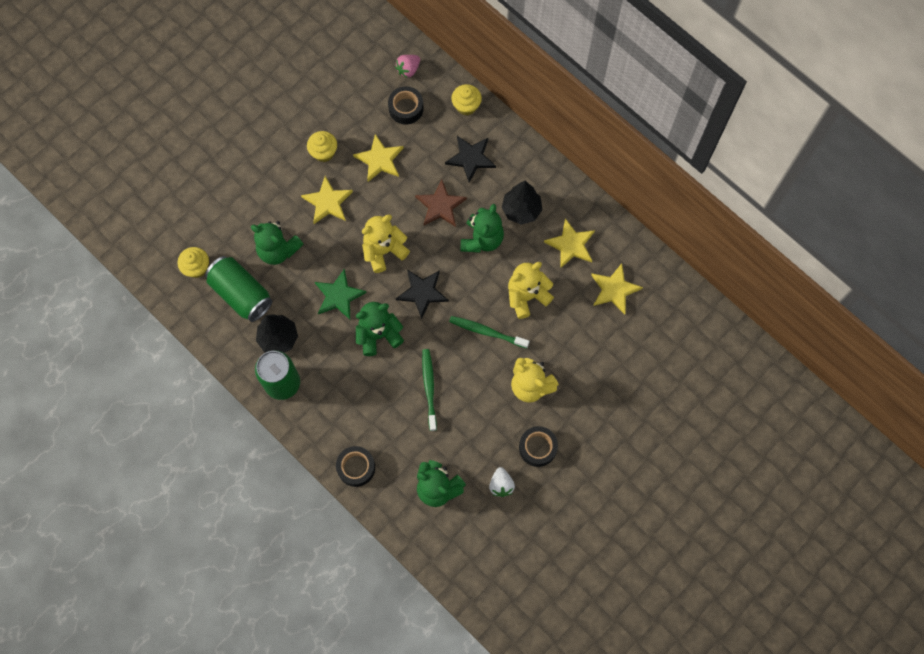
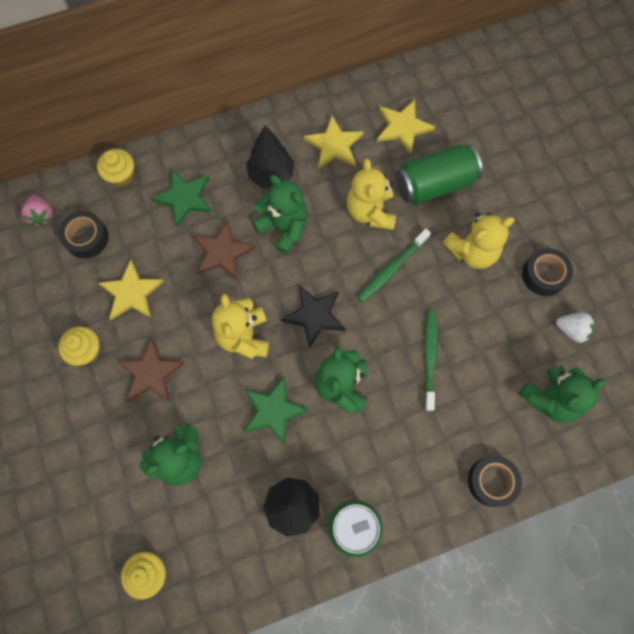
camera: 65 degrees left, 0 degrees up
green can [205,256,273,322] -> green can moved to [396,144,483,205]
yellow star [301,176,353,224] -> brown star [117,338,185,402]
green toothbrush [422,349,437,431] -> green toothbrush turned 75 degrees clockwise [424,310,438,411]
black star [445,136,496,183] -> green star [151,169,212,227]

